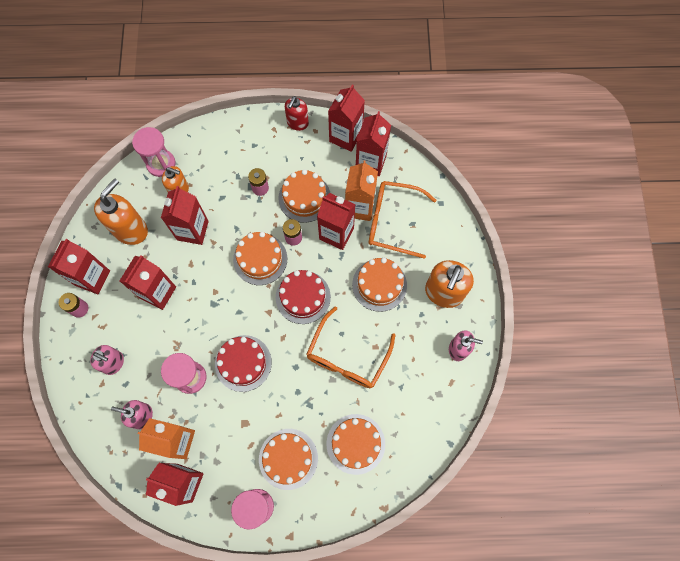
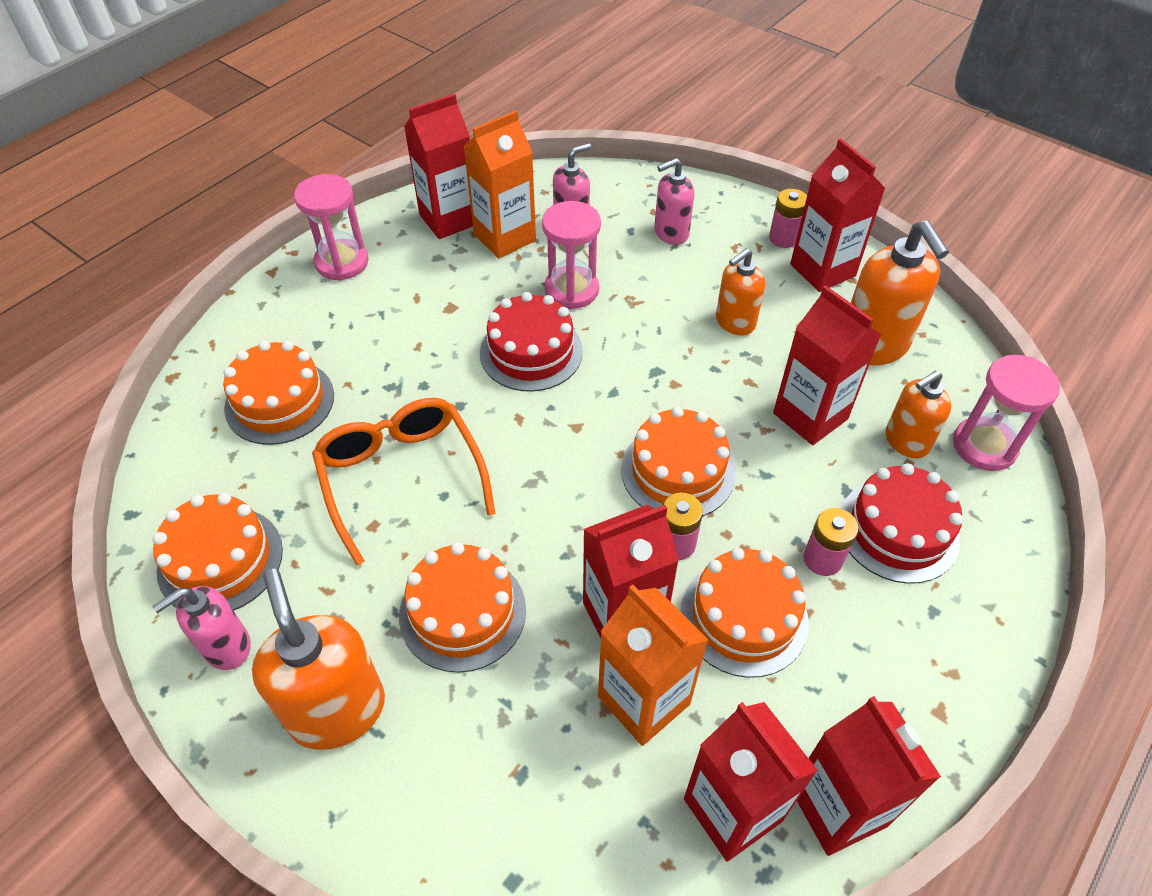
camera: 130 degrees right, 20 degrees down
red carton [120,255,176,310] -> orange soap dispenser [716,248,765,336]
orange cake [259,429,318,490] -> orange cake moved to [153,493,283,610]
red cake [276,270,331,324] -> red cake moved to [840,463,963,584]
red soap dispenser [285,96,309,131] -> none
orange glasses [369,181,436,259] -> none

